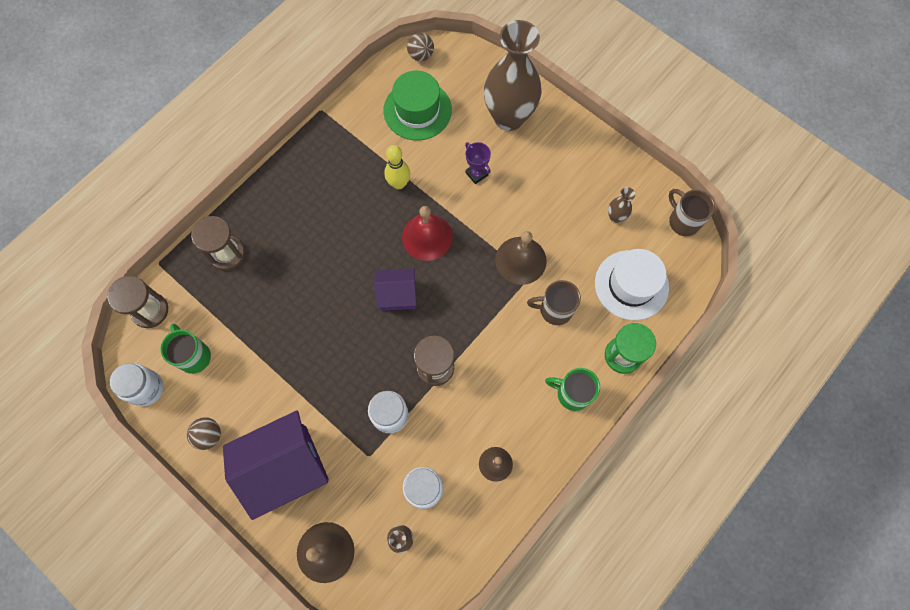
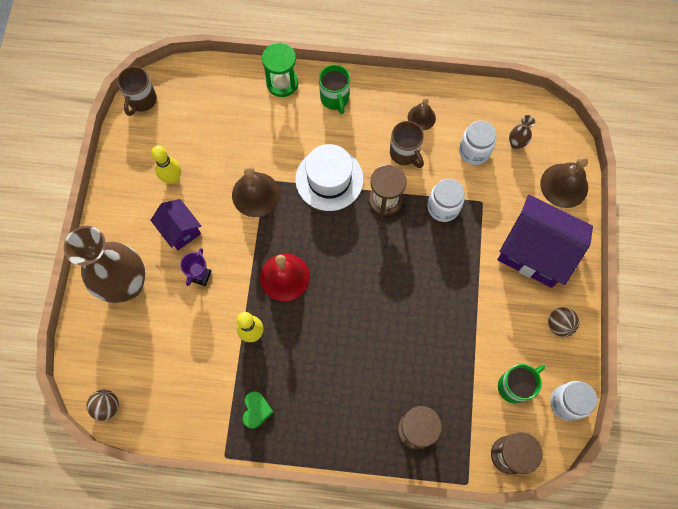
camera: 125 degrees left, 0 degrees up
green mug [160,324,211,374] -> green mug turned 150 degrees counterclockwise [498,364,545,404]
purple house [374,268,417,311] -> purple house moved to [150,199,201,250]
green hat [383,71,452,140] -> none
brown mug [527,280,581,325] -> brown mug moved to [390,121,424,168]
white hat [595,249,669,320] -> white hat moved to [295,144,363,211]
brown vase [608,187,635,223] -> none
none -> yellow bowling pin [151,146,181,184]
none -> green heart [242,391,274,429]

